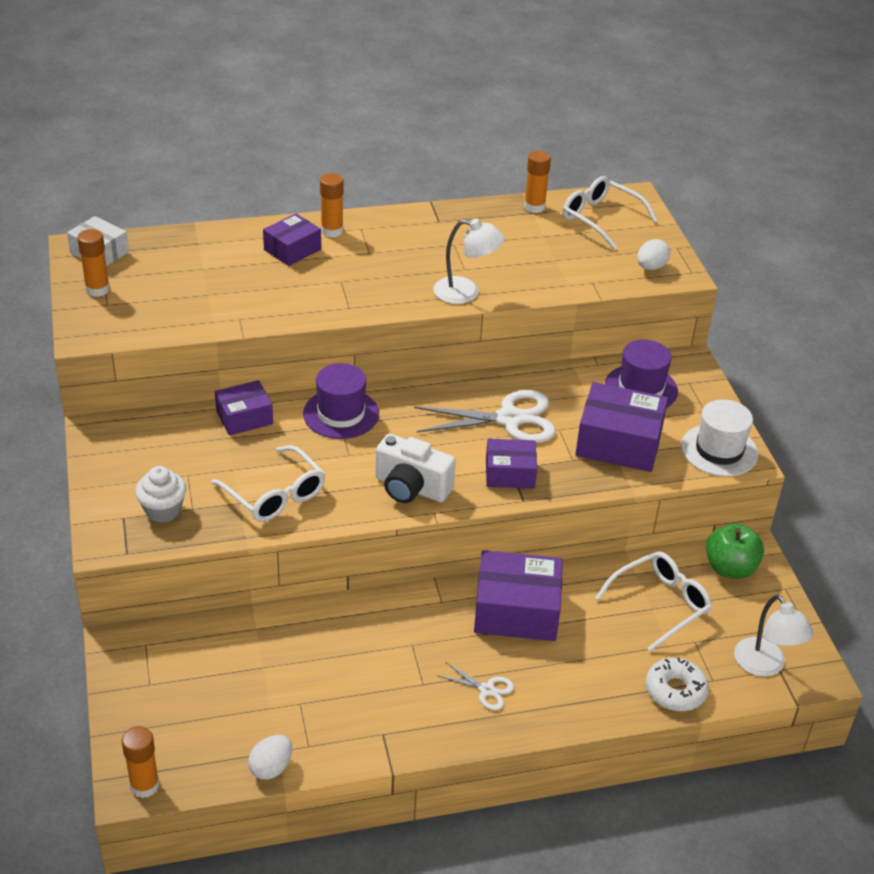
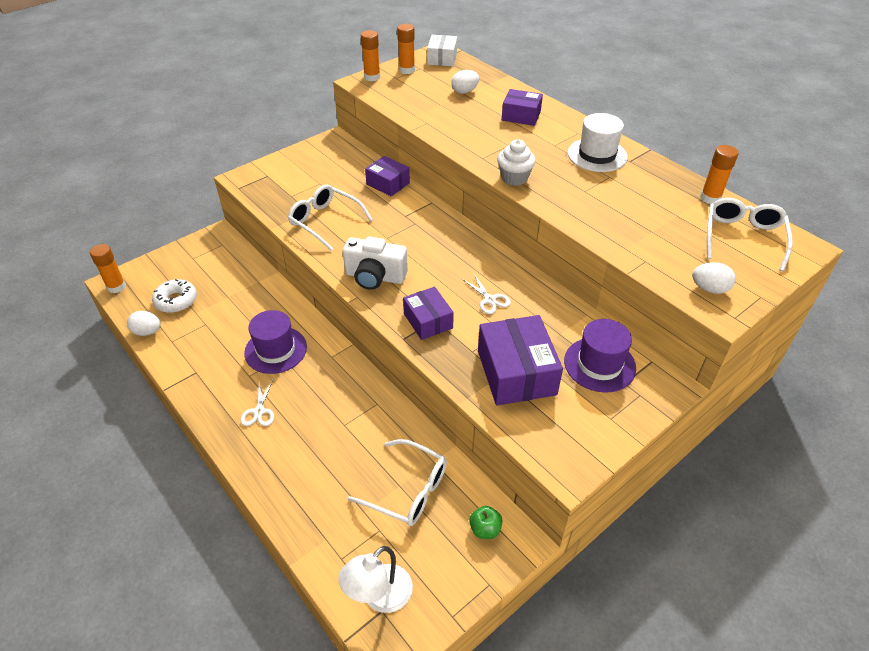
camera: 65 degrees right, 5 degrees up
white cupcake [135,466,186,523] -> white cupcake moved to [497,139,536,186]
white glasses [211,445,325,522] -> white glasses turned 105 degrees clockwise [288,184,373,250]
purple hat [303,363,379,439] -> purple hat moved to [244,310,307,374]
orange glue stick [320,173,344,238] -> orange glue stick moved to [361,30,380,81]
white camera [376,434,456,503] -> white camera turned 75 degrees counterclockwise [343,237,408,290]
white scissors [414,390,556,443] -> white scissors [462,274,511,314], size x0.48
white lamp [433,218,505,304] -> none
purple box [474,550,563,641] -> none
white donut [645,657,709,711] -> white donut moved to [152,279,197,313]
white hat [681,399,758,477] -> white hat moved to [567,113,628,172]
green apple [706,523,764,579] -> green apple [469,506,503,539], size x0.59
none -> white egg [451,70,479,94]

